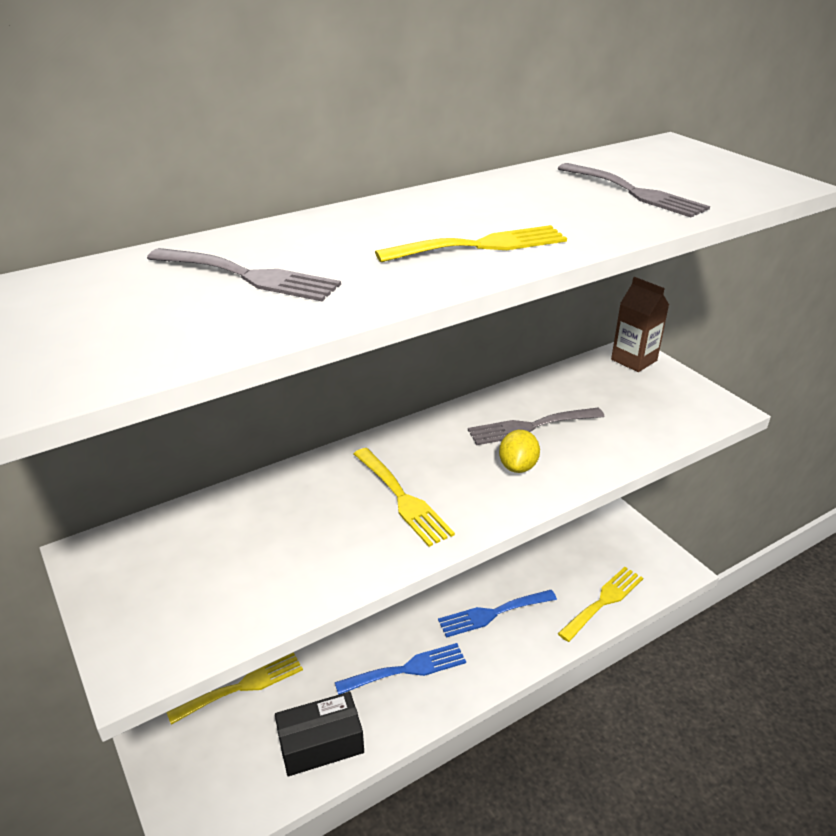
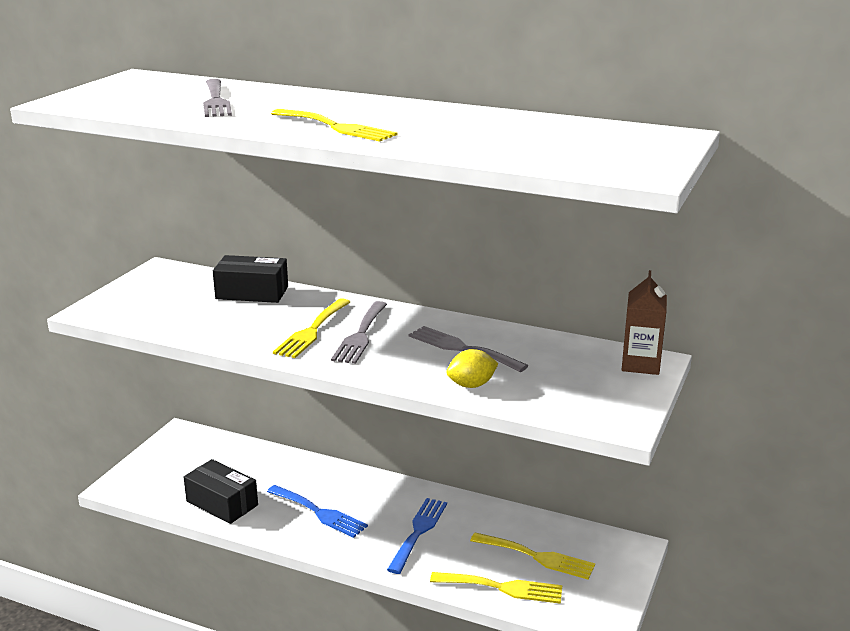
camera: 55 degrees right, 10 degrees down
yellow fork [166,652,303,725] -> yellow fork moved to [470,533,595,579]
blue fork [438,590,557,638] -> blue fork turned 75 degrees clockwise [387,498,447,574]
yellow lemon [499,430,540,473] -> yellow lemon moved to [446,349,498,388]
grey fork [558,163,710,217] -> grey fork moved to [331,301,387,364]
none -> black box [213,255,288,303]

